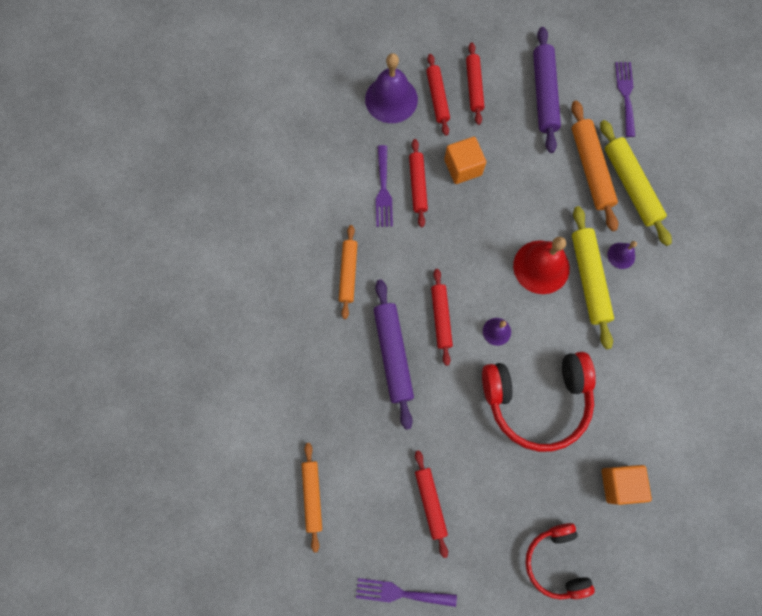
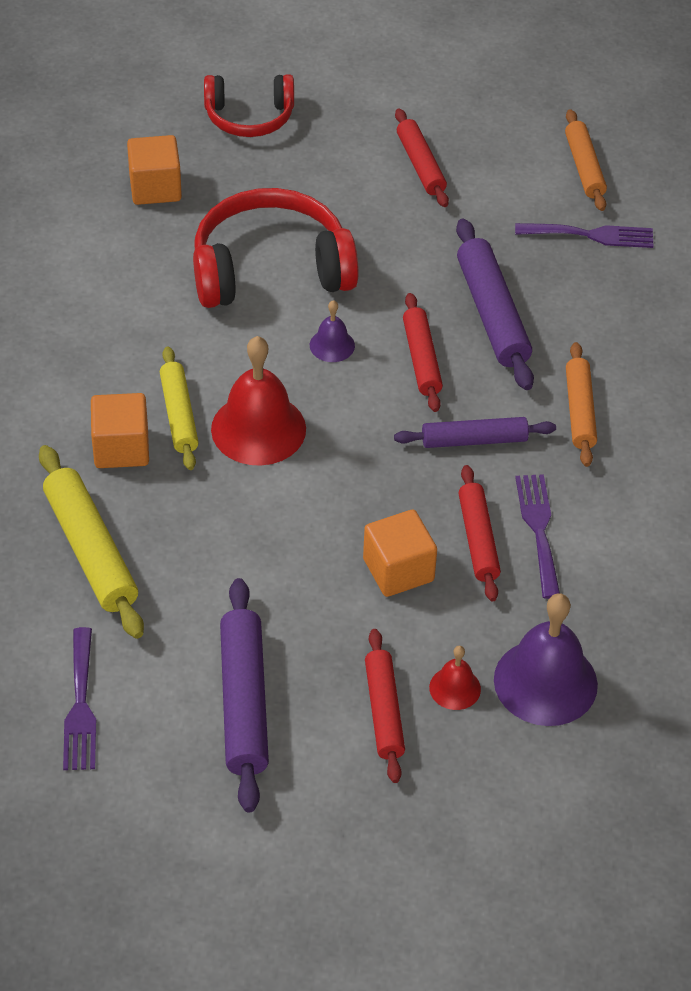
camera: 175 degrees right, 25 degrees down
purple fork [356,578,457,607] -> purple fork moved to [515,223,653,248]
red rolling pin [426,54,450,136] -> red bell [429,646,481,710]
red headphones [525,523,595,599] -> red headphones turned 105 degrees clockwise [204,74,294,137]
orange rolling pin [571,100,618,231] -> none
yellow rolling pin [572,206,614,349] -> yellow rolling pin [160,346,199,470], size x0.66
purple bell [607,241,637,269] -> orange cube [91,393,149,468]
none -> purple rolling pin [394,417,556,448]

